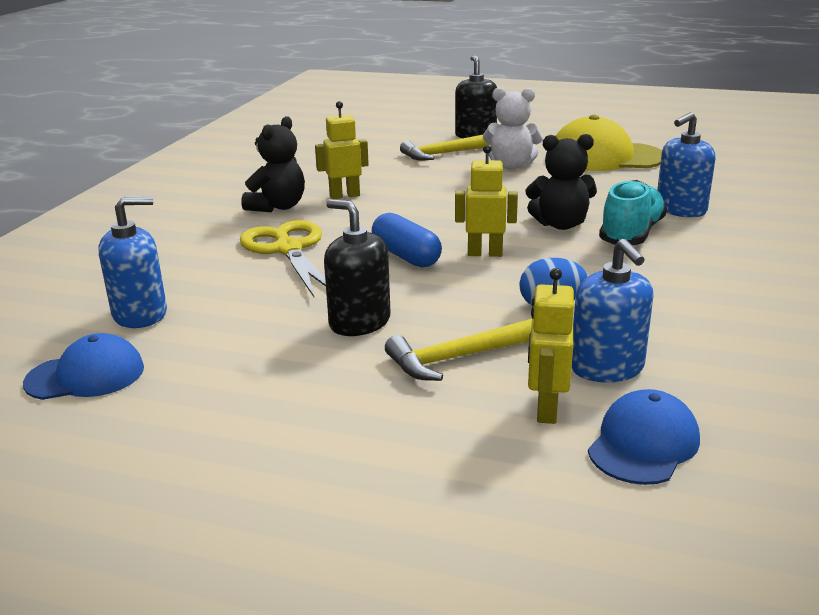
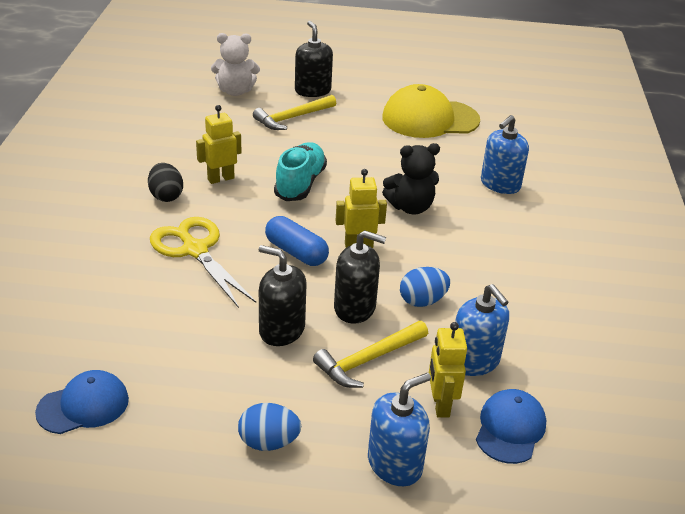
camera: 15 degrees left, 10 degrees up
blue soap dispenser [98,196,167,328] -> blue soap dispenser moved to [368,373,431,486]
black teddy bear [241,116,305,212] -> black egg [148,163,183,202]
white teddy bear [483,87,543,169] -> white teddy bear moved to [211,33,260,96]
turquoise shoe [599,180,667,245] -> turquoise shoe moved to [274,142,327,201]
none -> blue egg [238,403,301,451]
none -> black soap dispenser [334,230,386,324]

